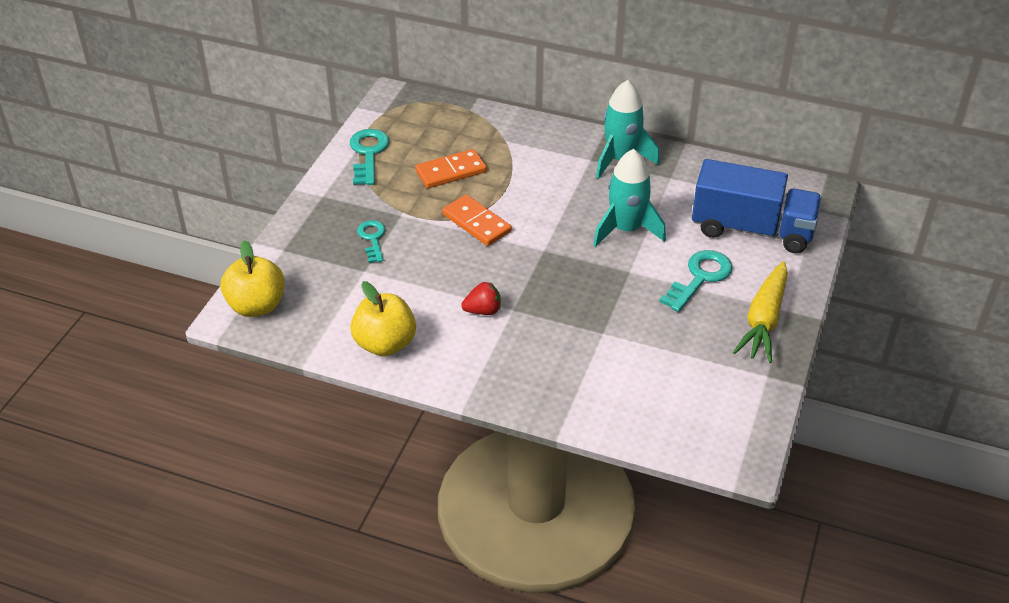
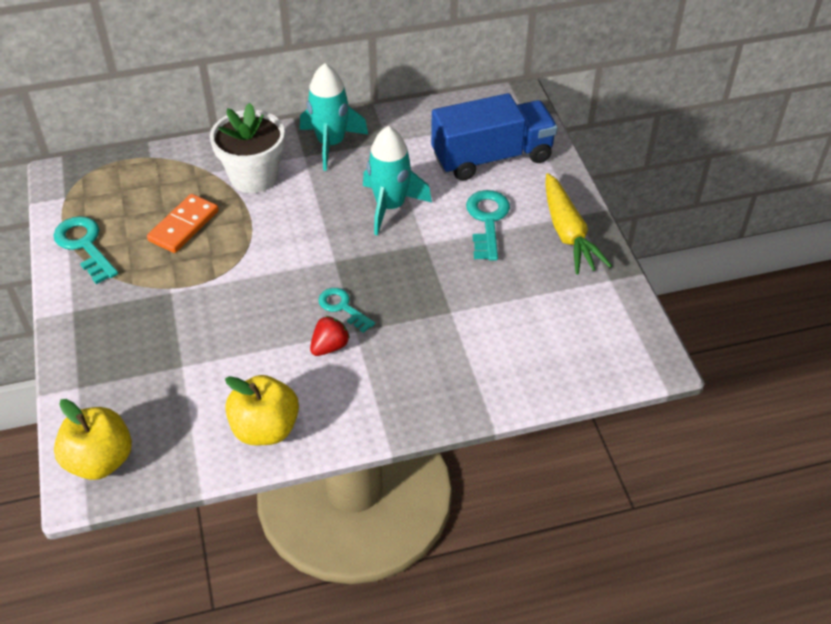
camera: 35 degrees left, 5 degrees up
turquoise key [357,220,385,263] -> turquoise key moved to [318,288,375,333]
orange domino [442,195,512,246] -> none
none -> white flower pot [210,103,285,193]

